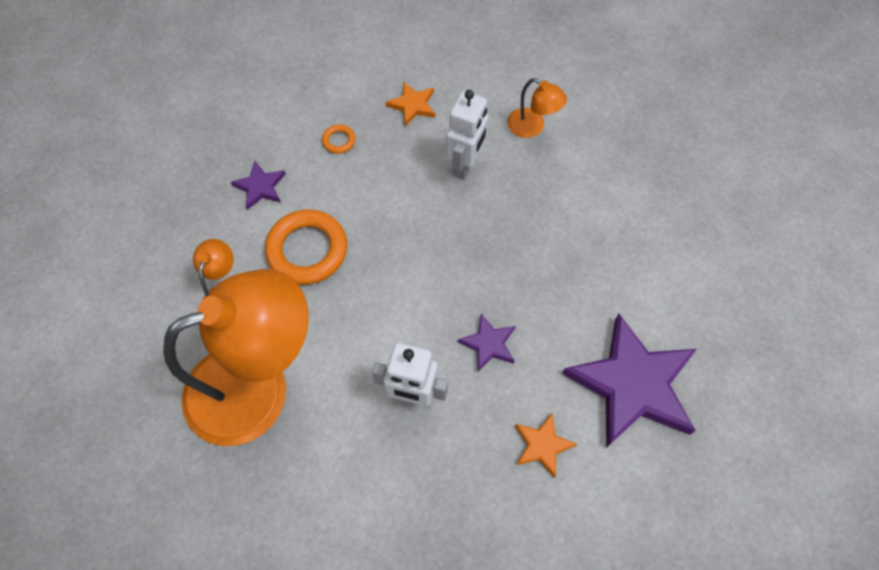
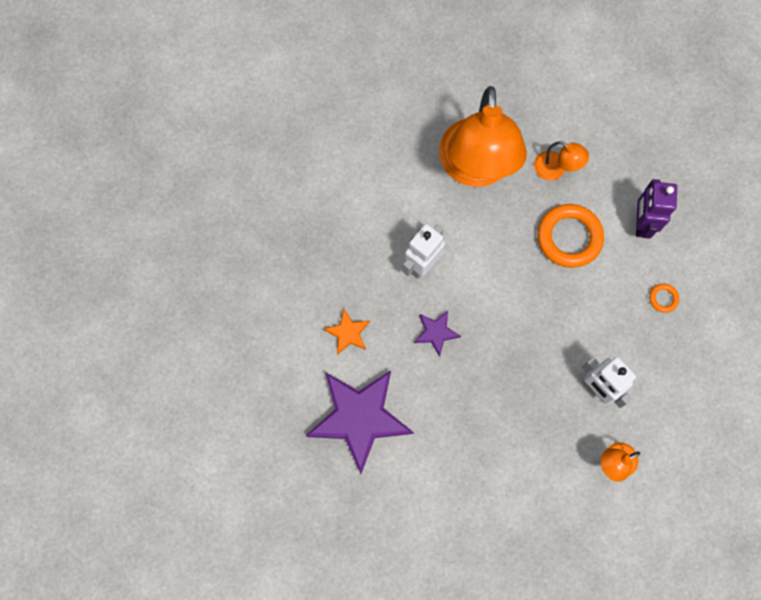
camera: 115 degrees right, 10 degrees up
purple star [231,161,286,210] -> purple robot [636,179,677,239]
orange star [386,82,435,126] -> none

